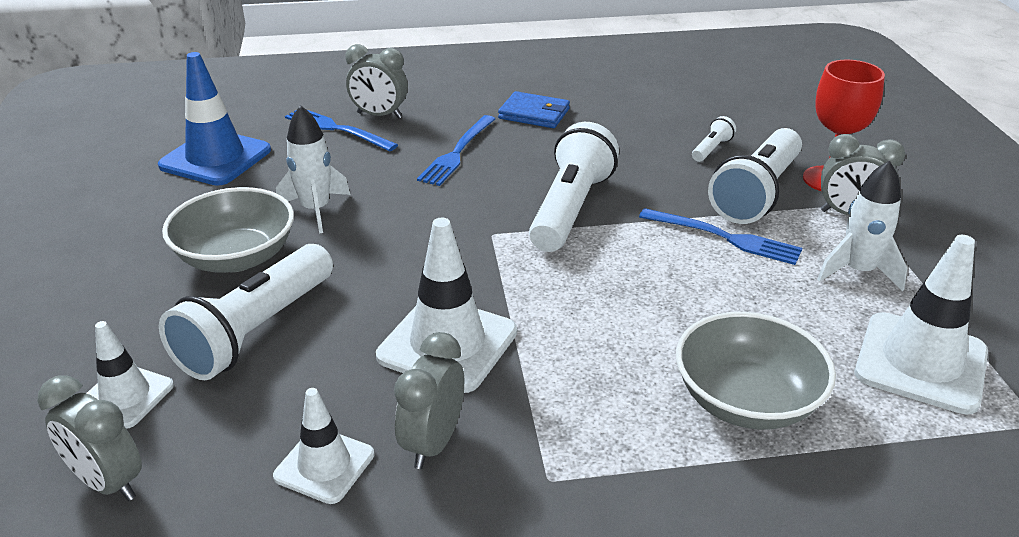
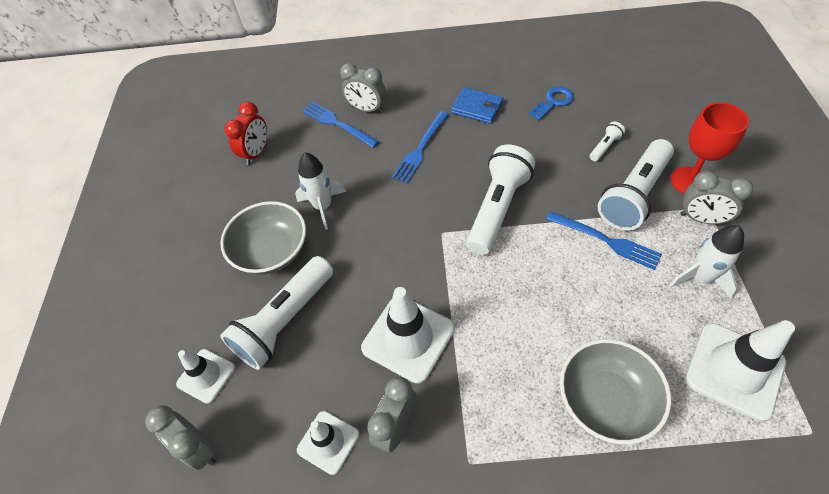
camera: 10 degrees right, 20 degrees up
blue traffic cone [158,52,271,186] -> red clock [225,102,267,165]
none -> blue key [529,86,574,120]

